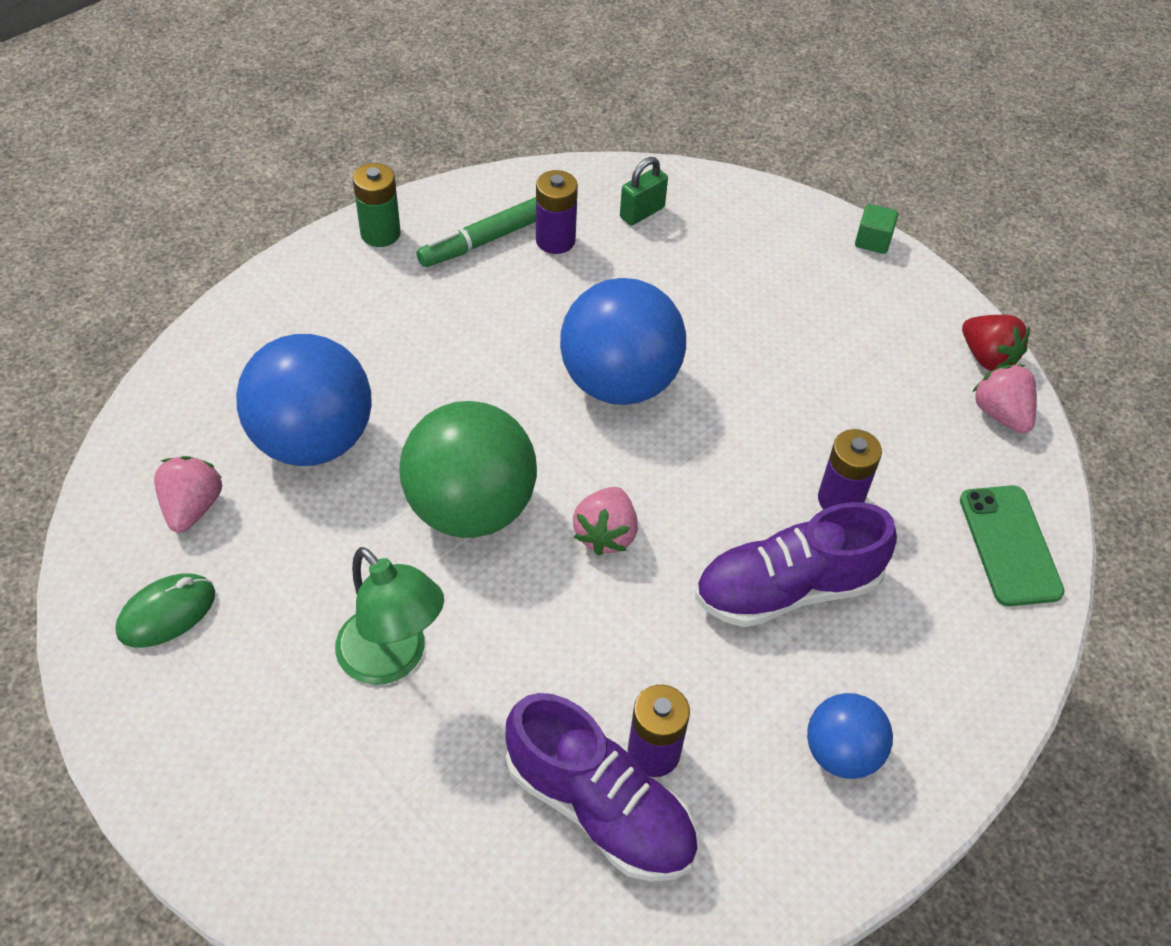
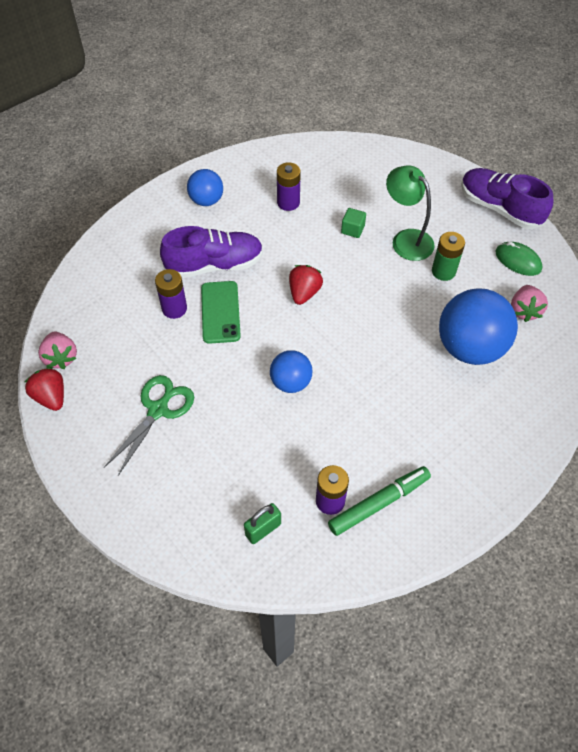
camera: 175 degrees left, 5 degrees up
green mouse [115,573,215,648] -> green mouse turned 75 degrees clockwise [496,242,542,276]
green battery [353,163,401,247] -> green battery moved to [432,232,465,281]
green ball [399,401,537,538] -> none
purple shoe [505,693,698,881] -> purple shoe moved to [461,168,553,229]
blue ball [560,278,686,405] -> blue ball [270,350,312,393], size x0.56
pink strawberry [573,487,638,556] -> red strawberry [289,265,323,305]
green cube [855,204,898,254] -> green cube moved to [341,208,366,238]
green phone [960,485,1065,606] -> green phone moved to [201,281,241,344]
none -> green scissors [104,375,194,476]

